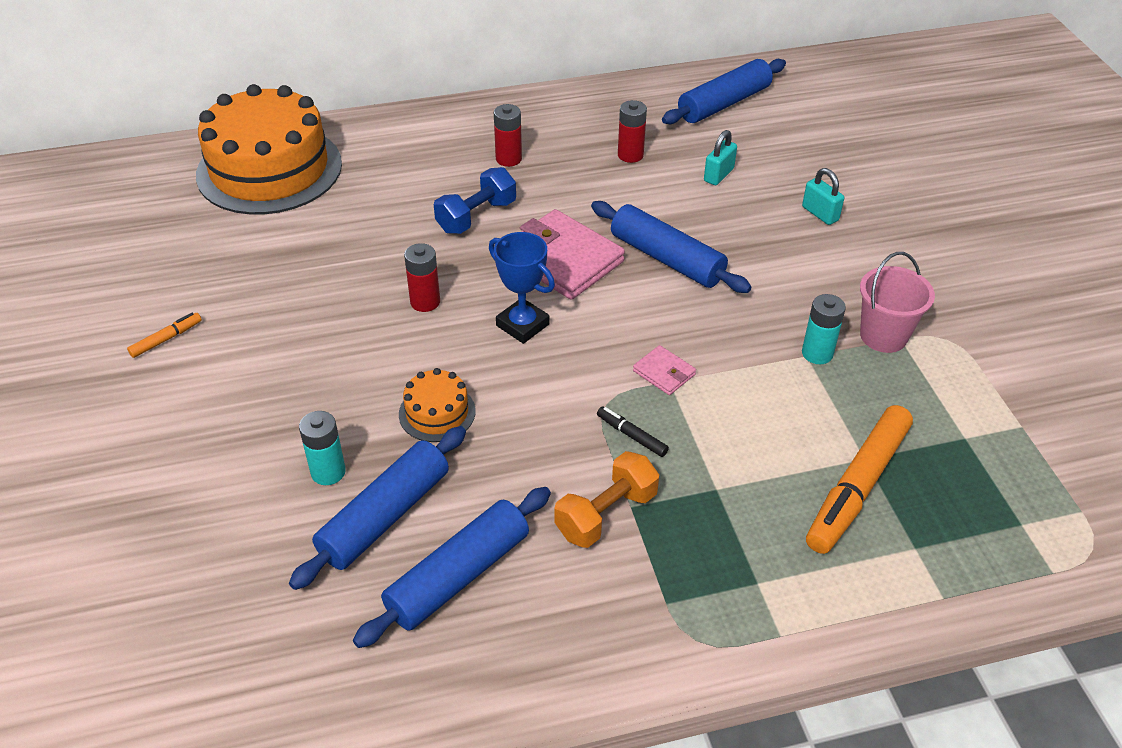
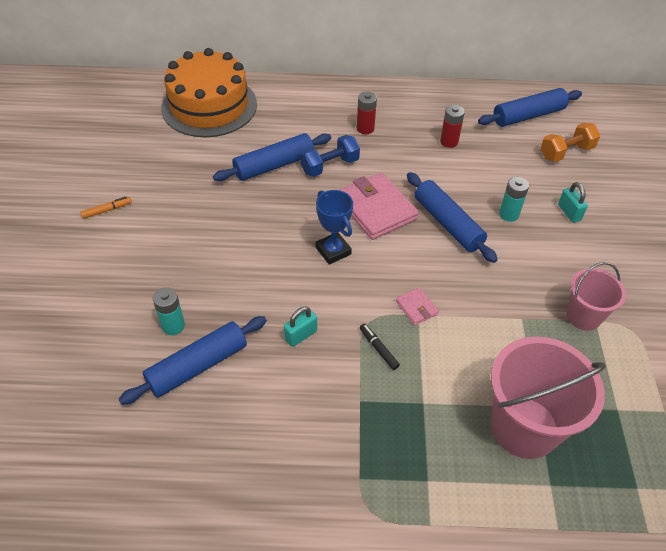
camera: 15 degrees right, 5 degrees up
blue rolling pin [353,487,551,648] -> blue rolling pin moved to [213,133,331,181]
orange cake [399,368,475,442] -> none
red battery [404,243,440,312] -> none
orange dumbbell [554,451,659,548] -> orange dumbbell moved to [540,123,600,162]
turquoise padlock [704,130,737,185] -> turquoise padlock moved to [284,306,317,347]
turquoise battery [802,294,846,364] -> turquoise battery moved to [499,177,529,222]
orange marker [806,405,913,554] -> pink bucket [491,336,606,459]

